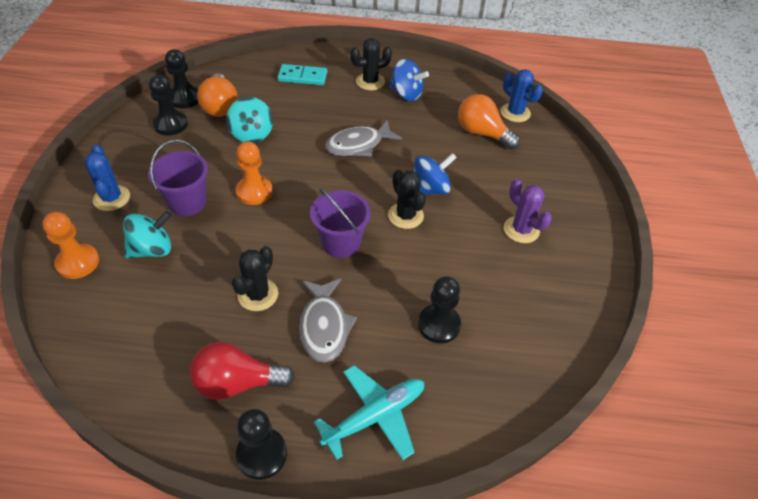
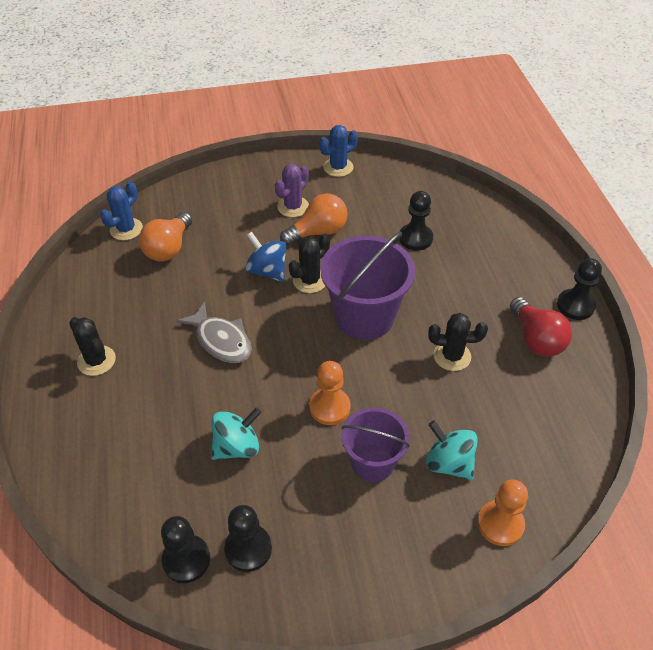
camera: 105 degrees left, 0 degrees up
blue cactus [84,144,130,211] -> blue cactus moved to [319,125,358,177]
orange light bulb [197,73,238,117] -> orange light bulb moved to [280,193,347,246]
turquoise domino [278,64,327,85] -> none
grey fish [299,278,357,362] -> none
purple bucket [310,188,371,258] -> purple bucket [320,231,415,340], size x1.59
turquoise plane [314,365,424,460] -> none
blue spinning top [389,59,429,101] -> none

